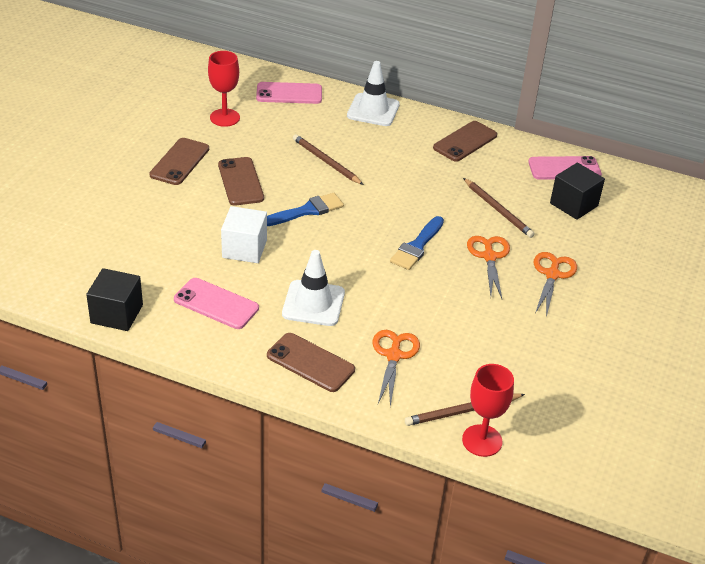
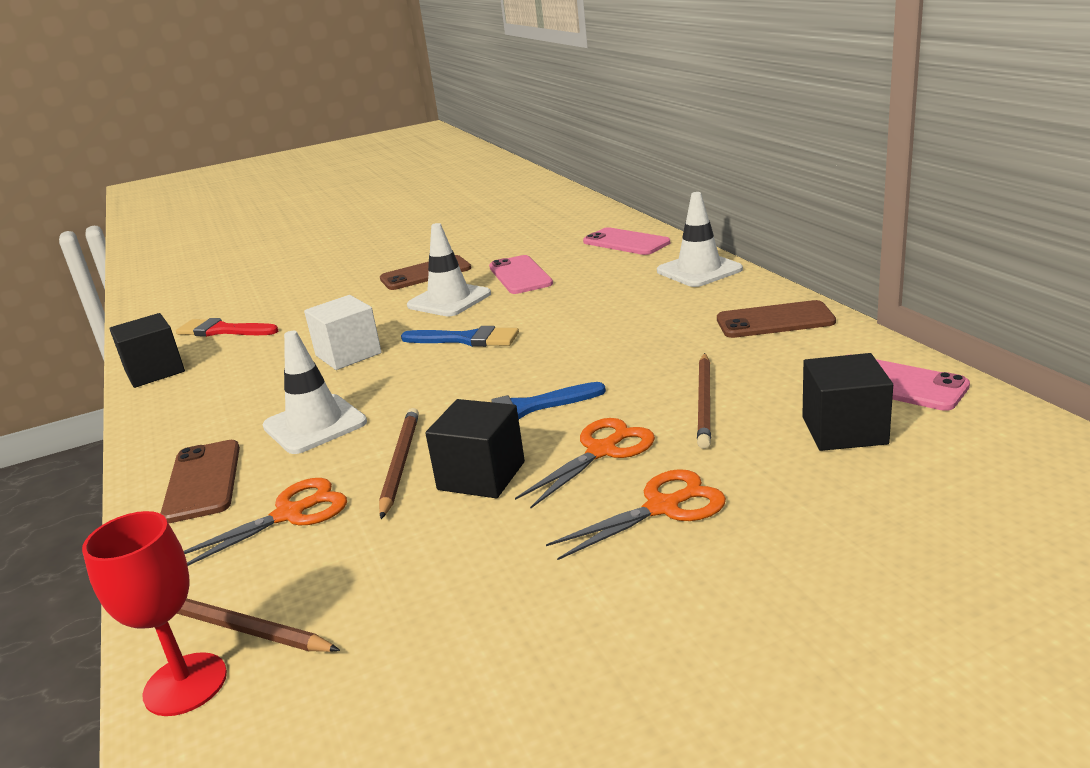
camera: 50 degrees right, 15 degrees down
pink phone [174,278,259,329] -> pink phone moved to [489,255,553,294]
red goblet [208,51,240,127] -> none
brown phone [218,157,264,205] -> white traffic cone [407,223,491,317]
brown pencil [293,134,364,185] -> brown pencil moved to [379,408,419,519]
none -> red brush [176,318,278,337]
none -> black cube [425,399,525,498]

